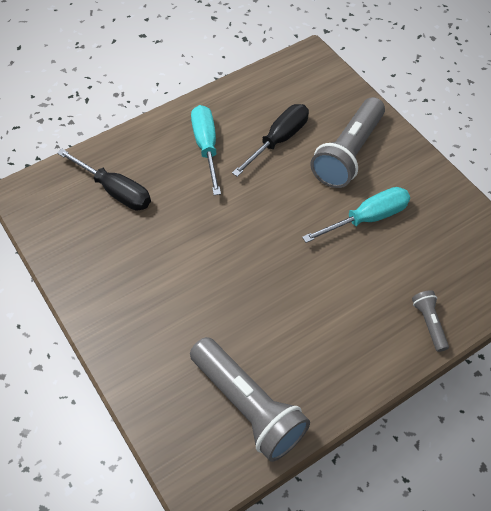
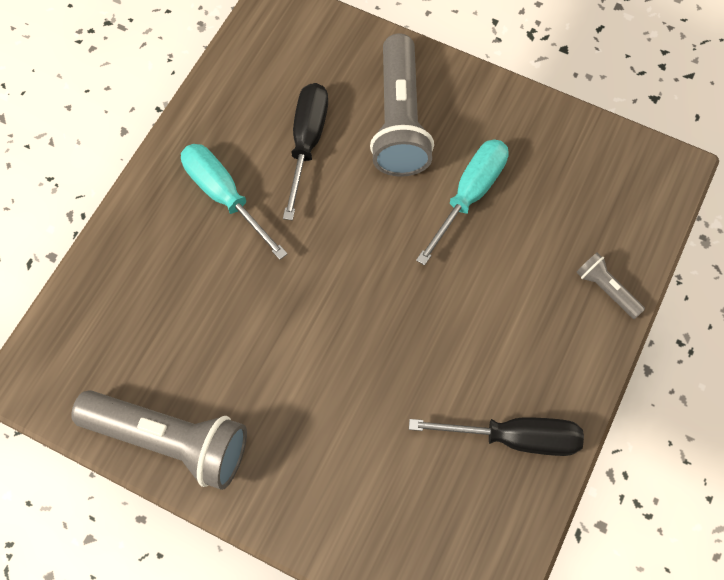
camera: 30 degrees left, 10 degrees up
black screwdriver [57,149,151,210] -> black screwdriver moved to [409,417,584,456]
grey flashlight [190,337,310,462] -> grey flashlight moved to [71,390,247,490]

